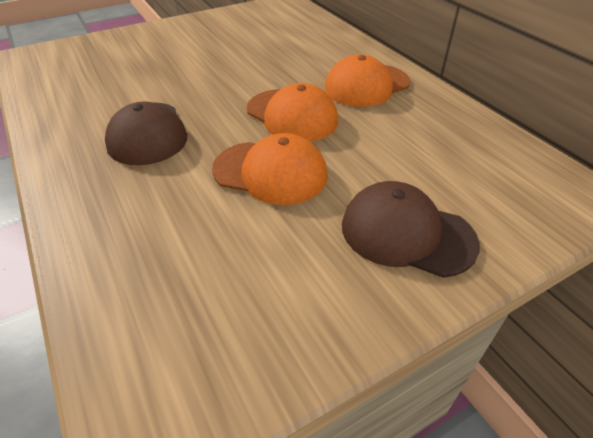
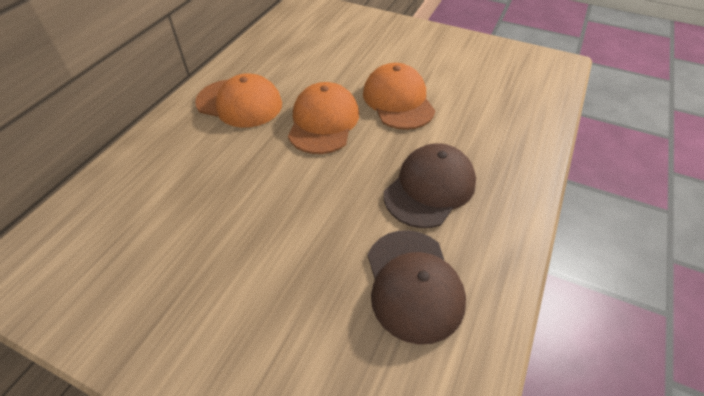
camera: 125 degrees left, 5 degrees up
brown cap [342,181,480,278] -> brown cap moved to [368,230,466,345]

